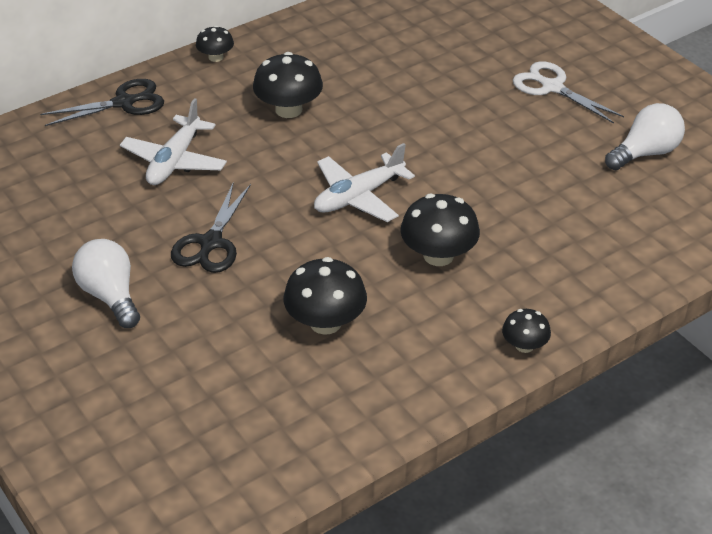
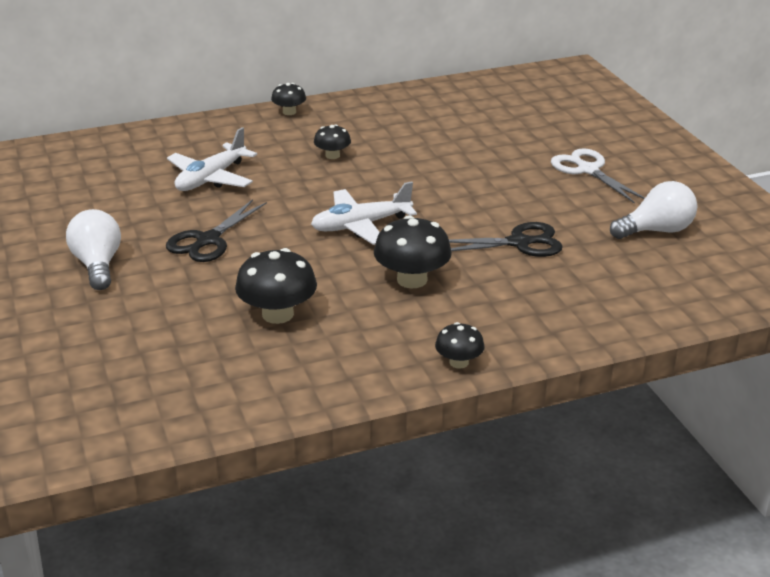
camera: 15 degrees right, 10 degrees down
black scissors [40,79,164,126] -> black scissors moved to [449,222,563,257]
black mushroom [253,52,323,118] -> black mushroom [314,124,351,159], size x0.57

